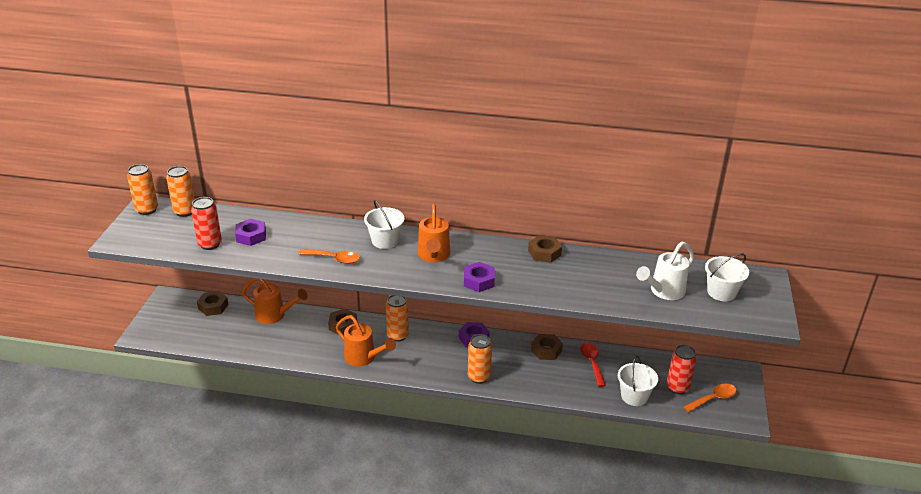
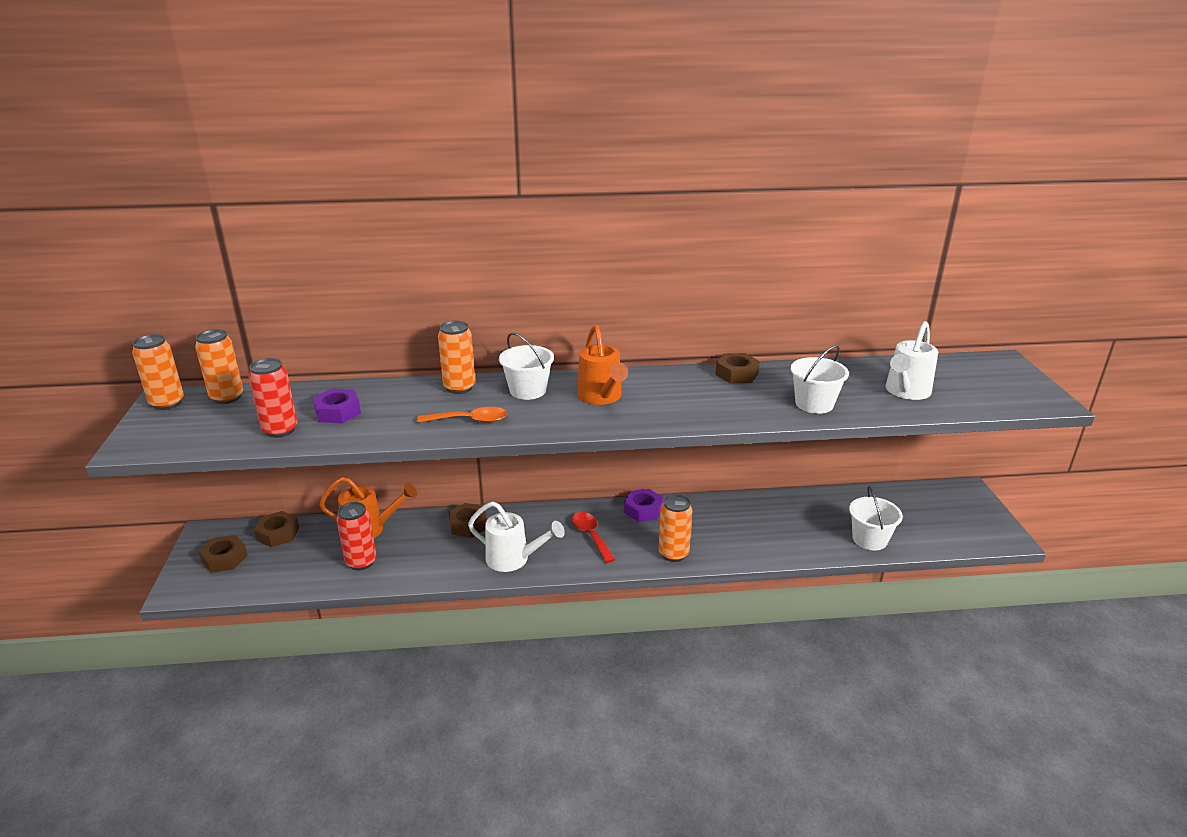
camera: 15 degrees left, 5 degrees down
orange watering can [336,315,396,366] -> white watering can [468,501,565,572]
orange can [386,295,409,342] -> orange can moved to [438,321,475,394]
purple nut [464,262,495,292] -> none
brown nut [531,334,563,360] -> brown nut moved to [199,535,248,573]
red spoon [580,343,606,387] -> red spoon moved to [572,512,615,563]
red can [667,345,697,394] -> red can moved to [336,502,376,570]
orange spoon [683,384,737,412] -> none
white bucket [705,253,749,301] -> white bucket moved to [791,345,849,414]

